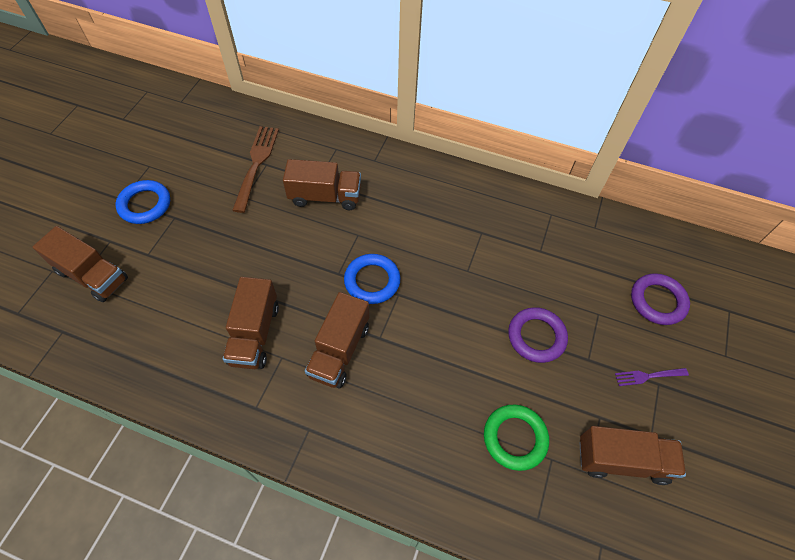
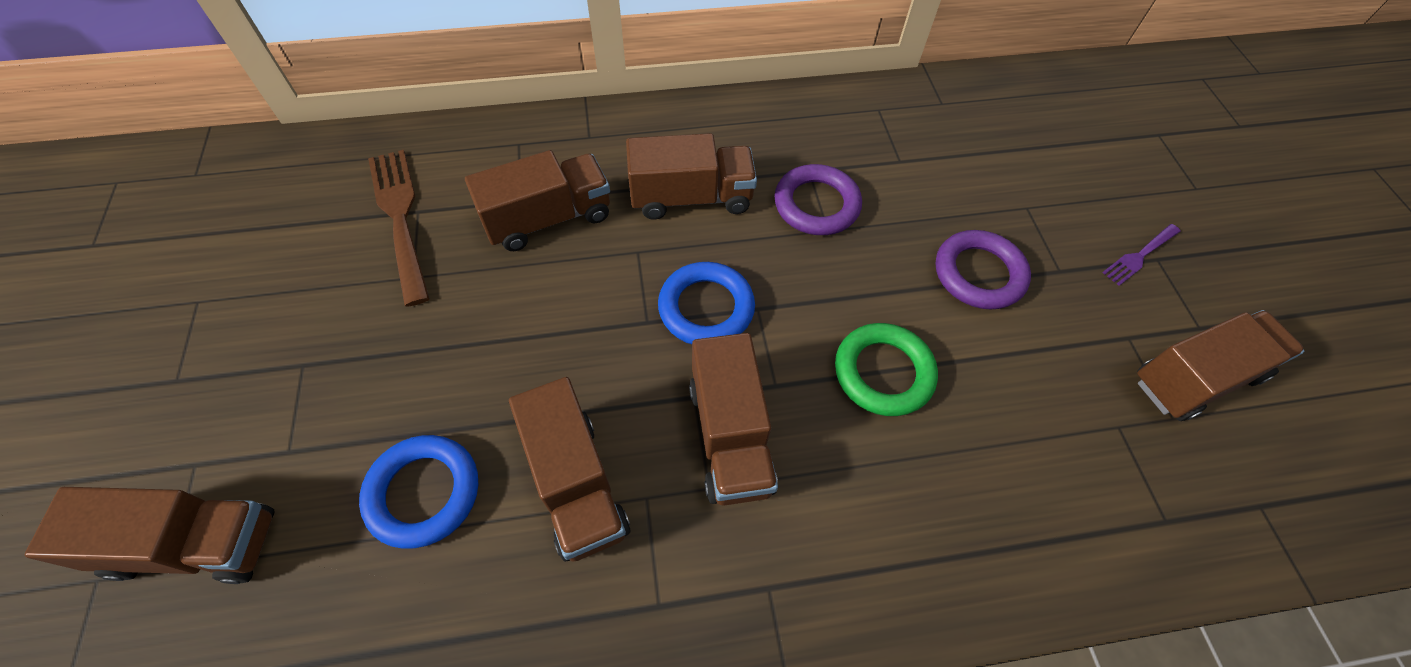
camera: 30 degrees left, 0 degrees up
blue ring [115,180,170,224] -> blue ring moved to [359,435,478,549]
green ring [484,404,549,471] -> green ring moved to [835,323,938,416]
purple ring [631,273,690,325] -> purple ring moved to [774,164,862,235]
none -> brown truck [626,133,757,220]

